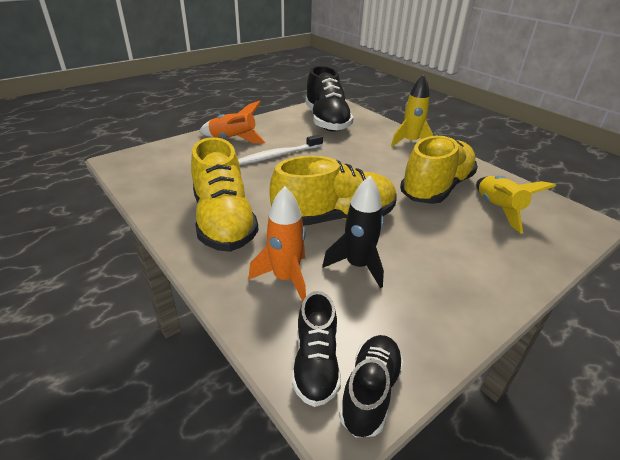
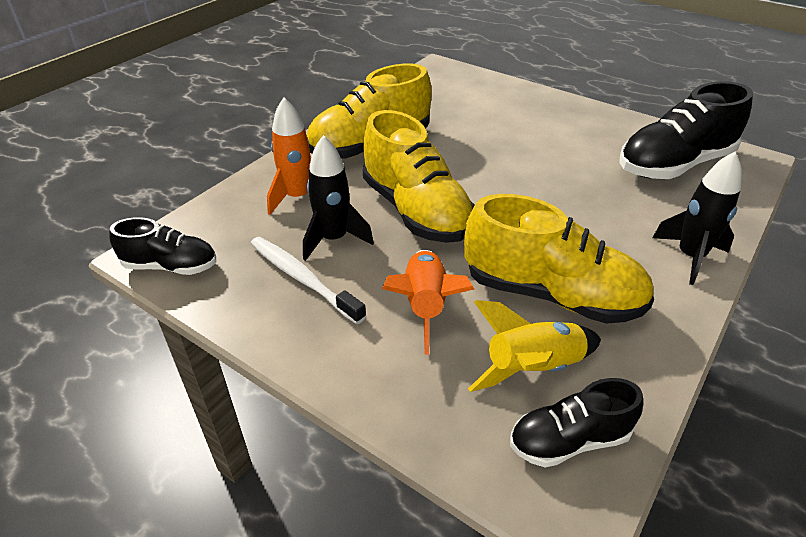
camera: 75 degrees right, 5 degrees up
orange rocket [199,101,265,143] -> orange rocket moved to [382,250,474,355]
white toothbrush [238,134,323,165] -> white toothbrush moved to [251,237,366,324]
black shoe [292,291,341,407] -> black shoe moved to [510,378,643,468]
yellow rocket [391,74,434,147] -> black rocket [652,152,742,285]

